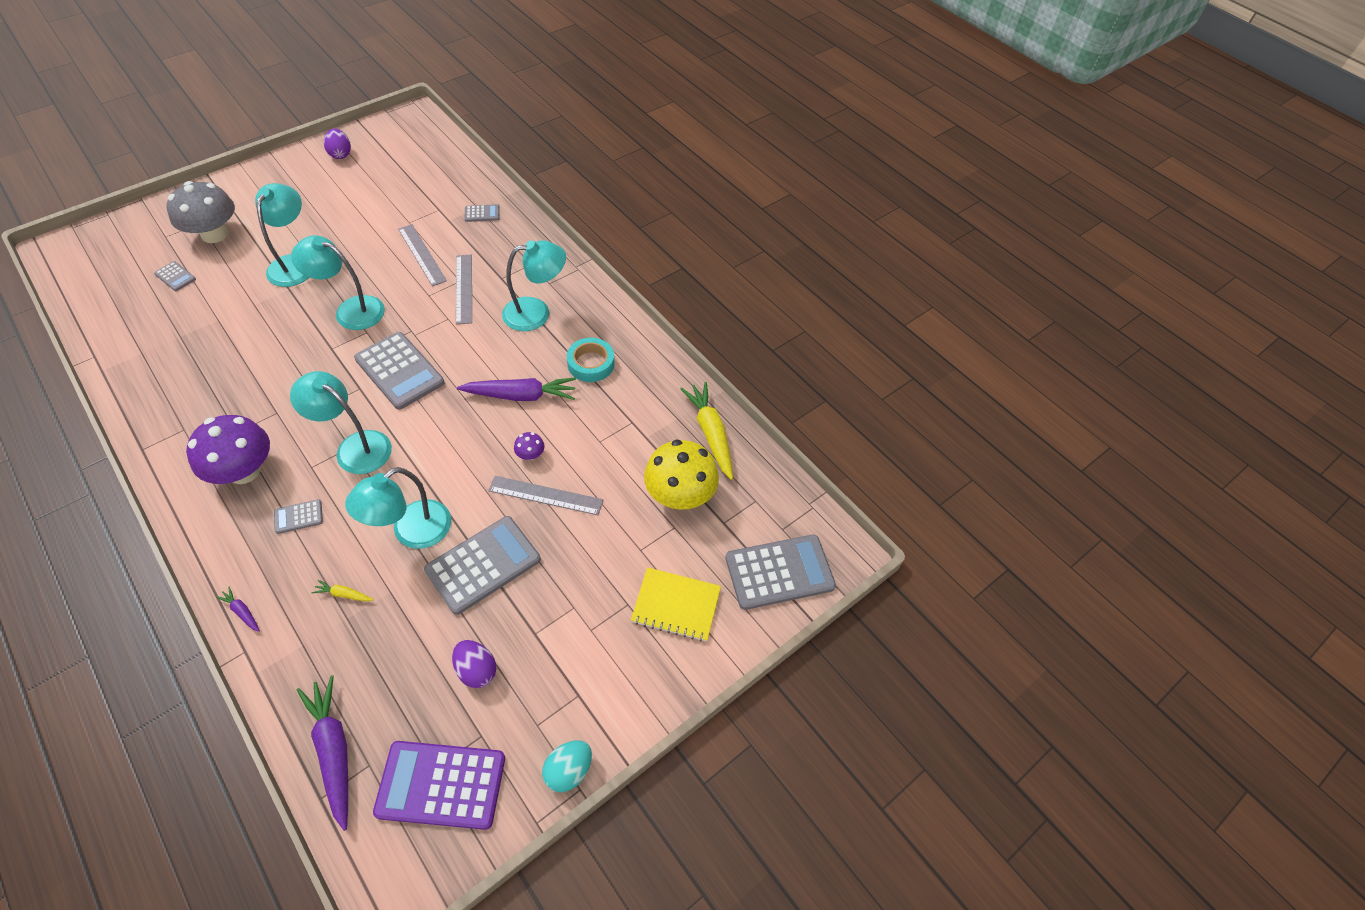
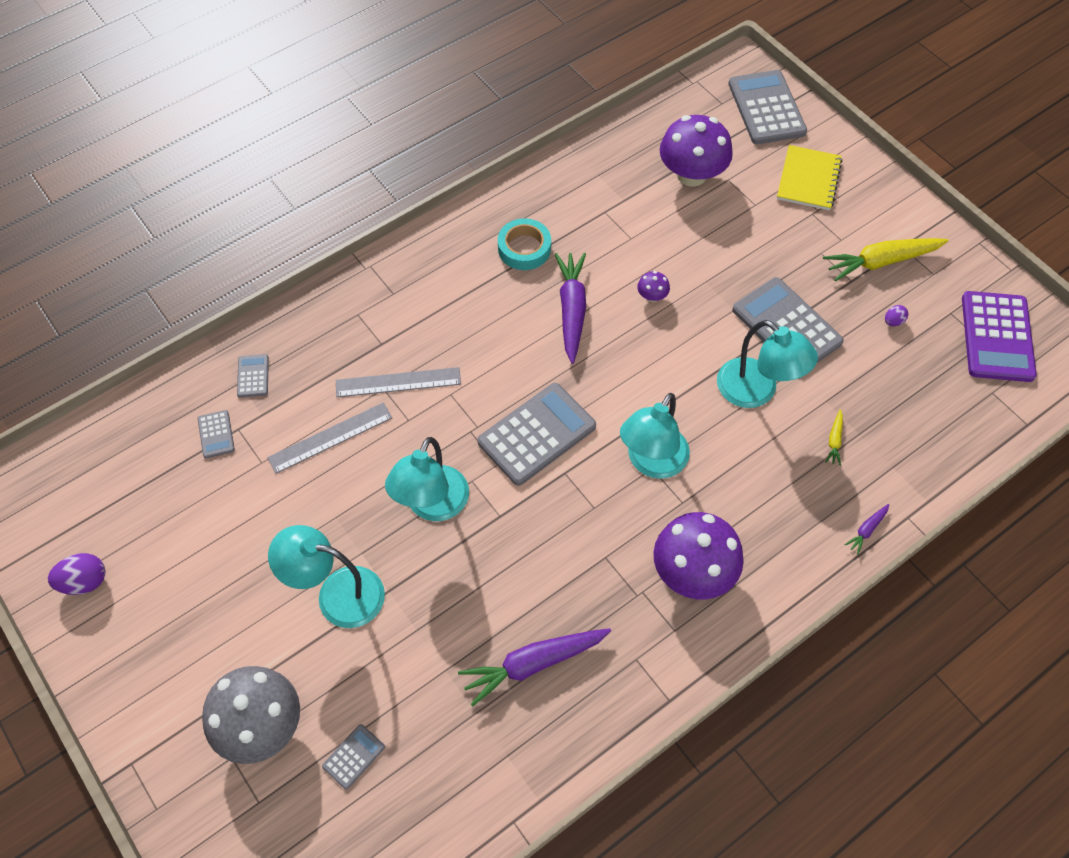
camera: 85 degrees left, 5 degrees up
grey calculator [274,499,323,534] -> grey calculator moved to [198,410,235,459]
purple carrot [297,675,348,831] -> purple carrot moved to [458,628,611,707]
purple egg [452,640,496,688] -> purple egg [885,305,908,326], size x0.56
grey ruler [488,476,603,515] -> none
turquoise lamp [502,240,566,331] -> none
turquoise egg [542,740,592,792] -> none
yellow mushroom [644,440,719,510] -> purple mushroom [660,115,733,187]
yellow carrot [680,382,733,480] -> yellow carrot moved to [823,238,948,281]

